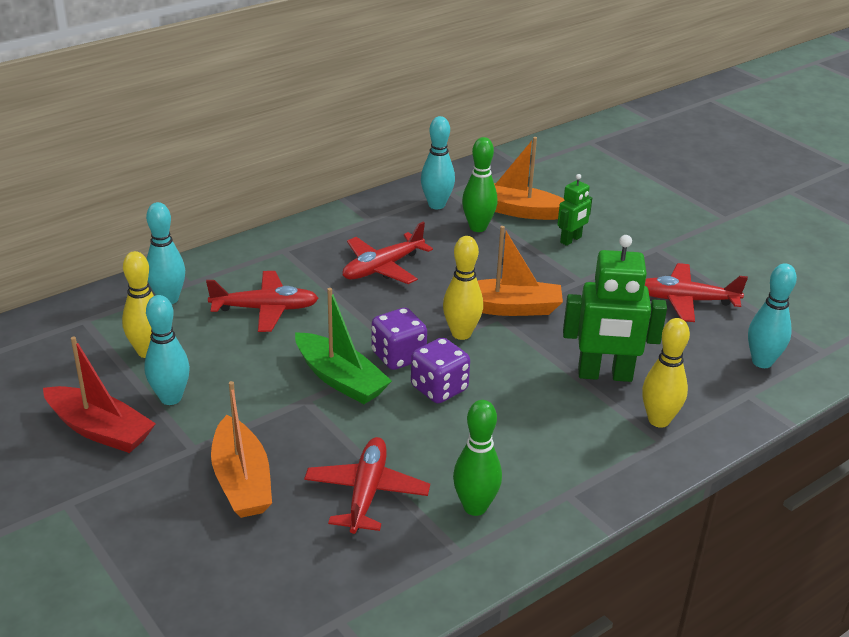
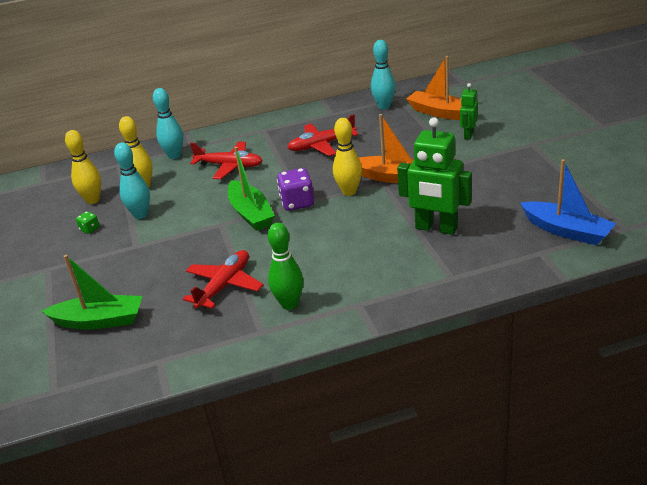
camera: 25 degrees right, 0 degrees up
red boat [43,336,156,453] -> green dice [76,211,99,234]
orange boat [211,381,272,518] -> none
purple dice [411,338,470,403] -> none
green bowling pin [462,137,497,232] -> none
green robot [557,174,592,246] -> green robot turned 135 degrees clockwise [460,83,478,140]
yellow bowling pin [642,318,690,428] -> yellow bowling pin moved to [65,130,101,204]
red plane [645,263,748,322] -> none
turquoise bowling pin [748,263,797,368] -> blue boat [520,159,616,245]
none -> green boat [42,255,142,329]

